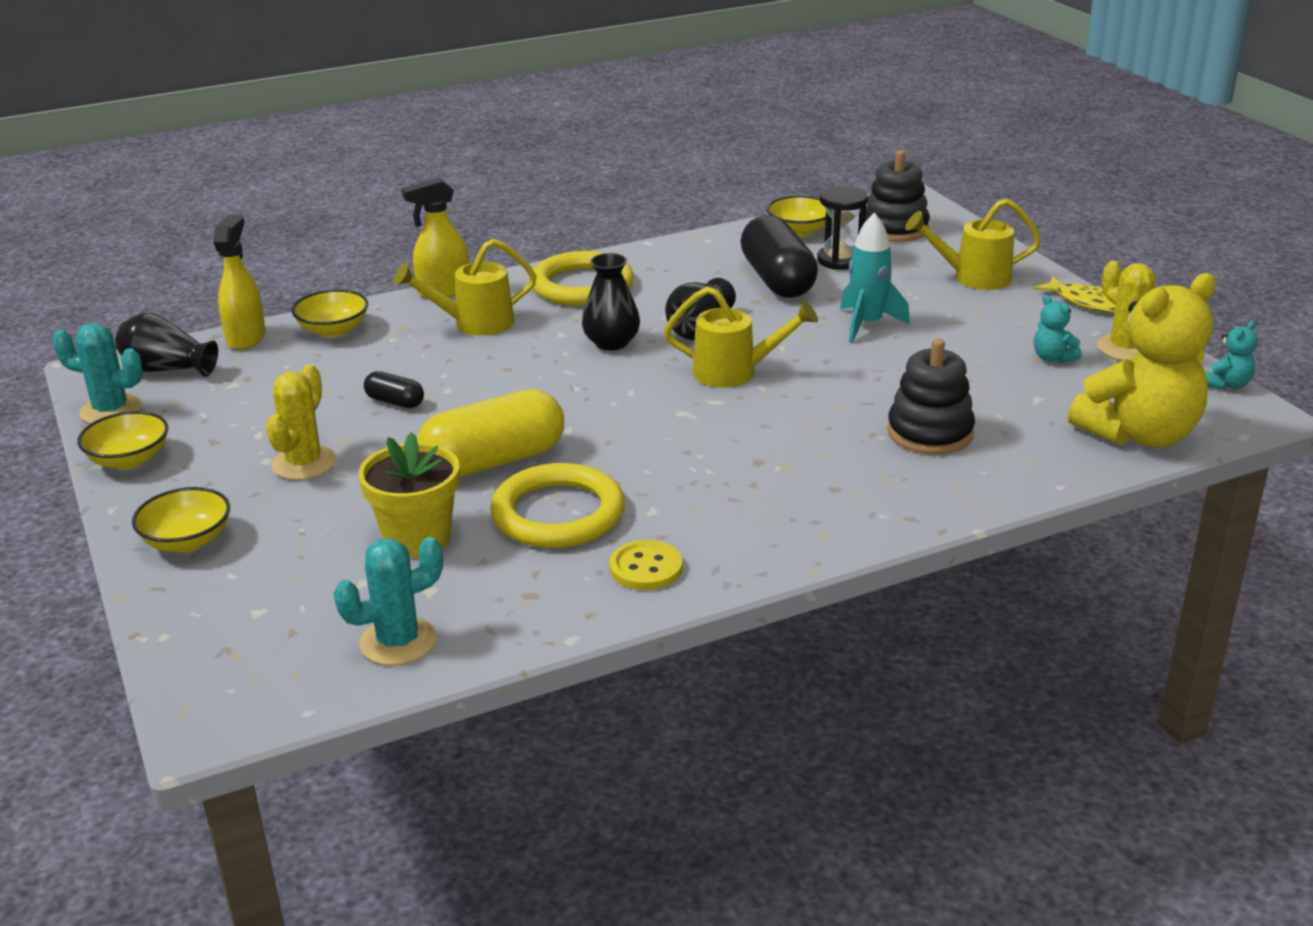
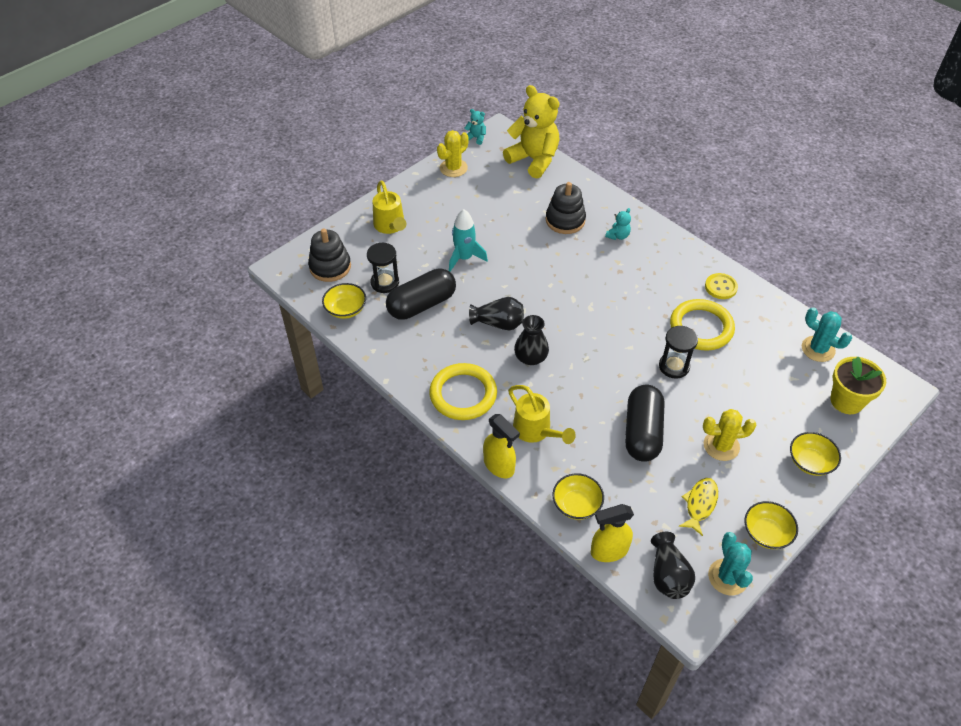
camera: 110 degrees left, 20 degrees up
yellow flower pot [358,432,460,558] -> yellow flower pot moved to [830,357,886,414]
black capsule [364,371,424,408] -> black capsule [625,385,664,462], size x2.14
yellow capsule [417,389,564,477] -> black hourglass [659,326,698,379]
yellow watering can [664,286,818,388] -> none
yellow fish [1033,276,1115,313] -> yellow fish moved to [679,478,718,536]
turquoise teddy bear [1034,295,1082,363] -> turquoise teddy bear moved to [605,208,631,240]

